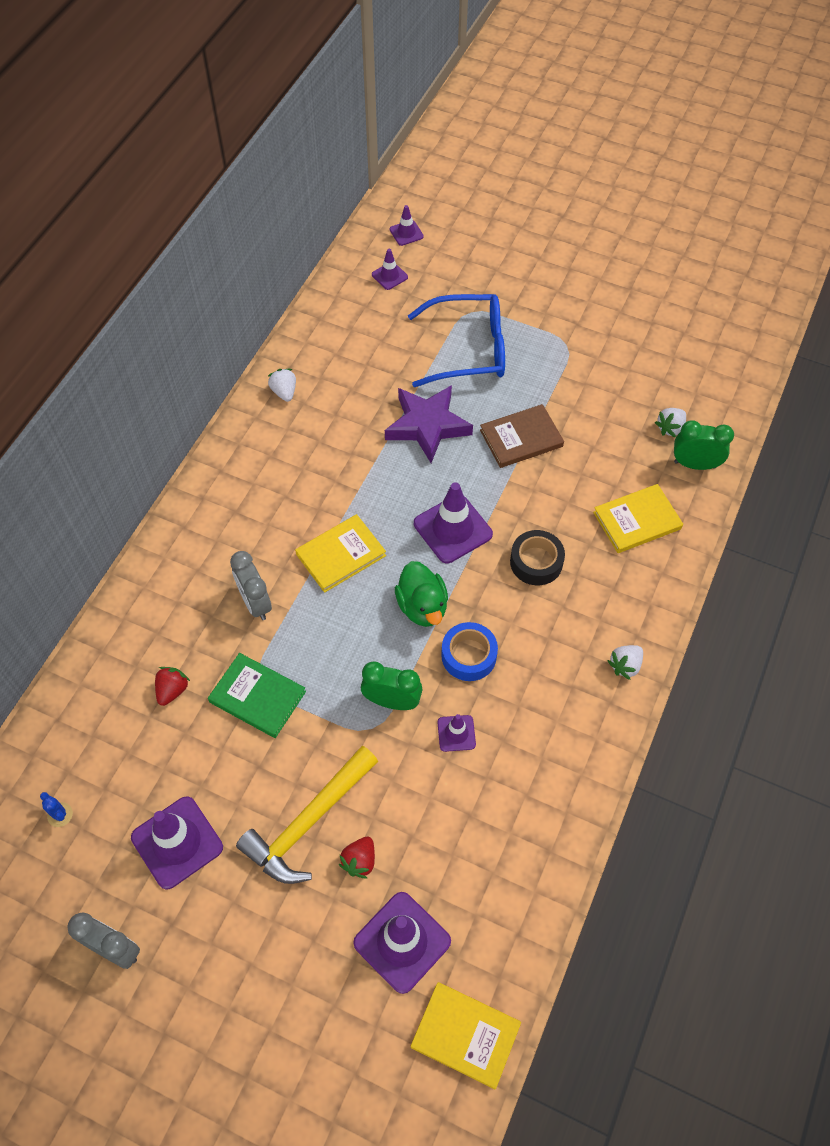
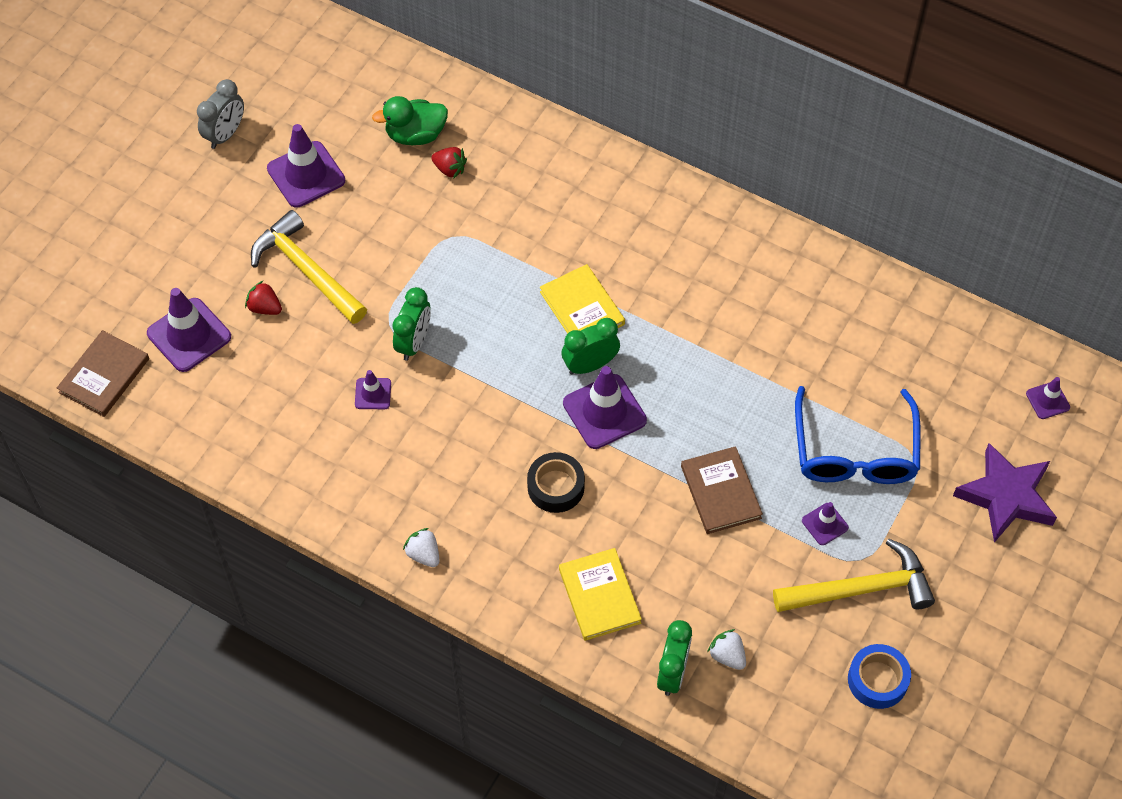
camera: 95 degrees right, 0 degrees up
blue cactus [40,792,73,827] -> none
green book [208,653,306,738] -> none
grey clock [230,551,272,620] -> none
white strawberry [268,369,296,402] -> none
purple traffic cone [372,248,408,290] -> purple traffic cone moved to [802,502,849,545]
purple star [385,385,473,463] -> purple star moved to [953,443,1057,543]
green duck [395,561,448,627] -> green duck moved to [372,96,448,145]
yellow book [411,982,521,1089] -> brown book [57,330,149,417]
blue tape [441,622,498,681] -> blue tape moved to [848,644,911,709]
none -> green clock [561,318,620,375]
none -> yellow hammer [773,539,935,612]

